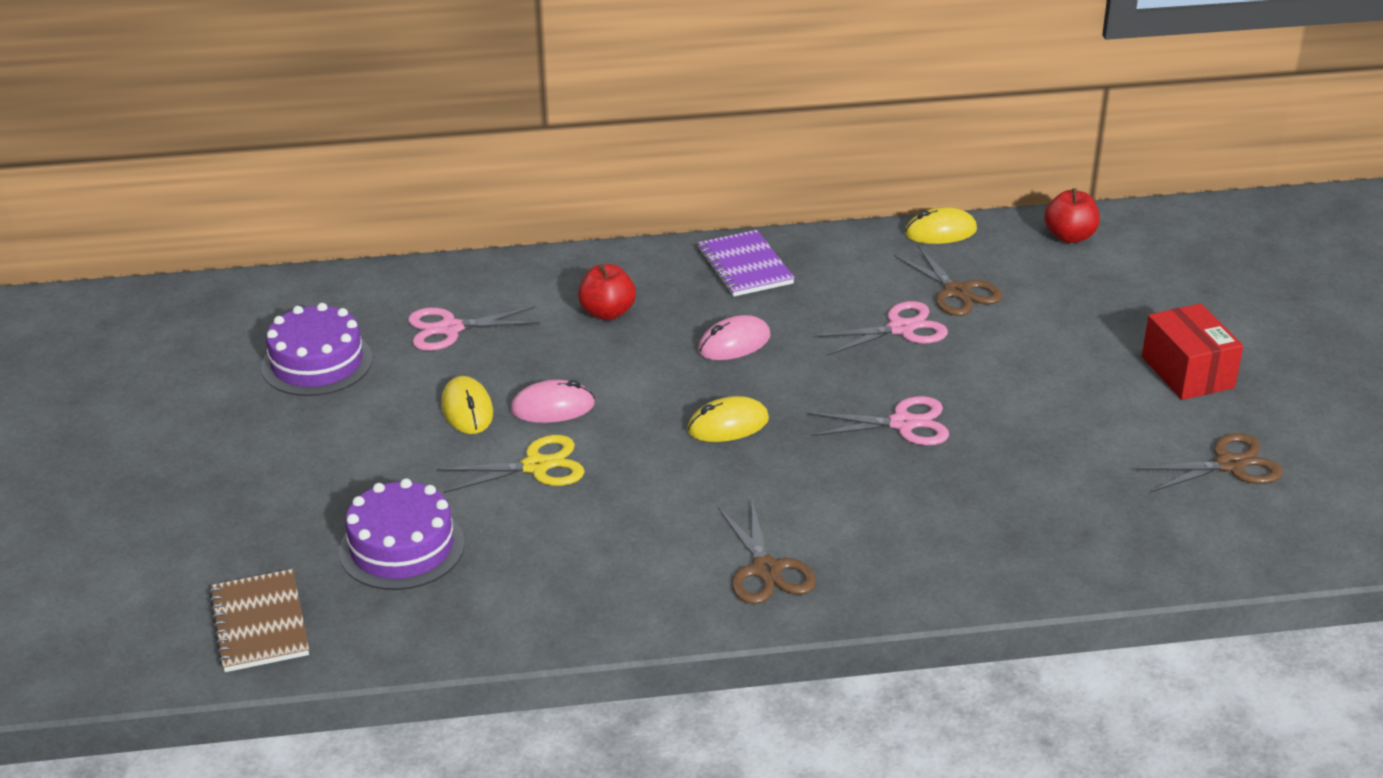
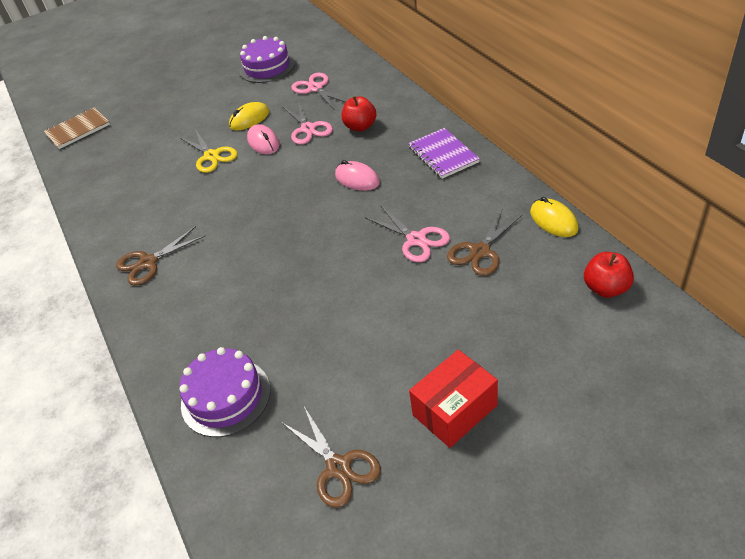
camera: 75 degrees right, 10 degrees up
purple cake [339,478,465,590] -> purple cake moved to [179,347,271,437]
yellow mouse [687,396,769,442] -> none
purple notebook [698,230,795,297] -> purple notebook turned 75 degrees counterclockwise [408,128,480,179]
pink scissors [807,396,949,445] -> pink scissors moved to [282,100,333,145]

